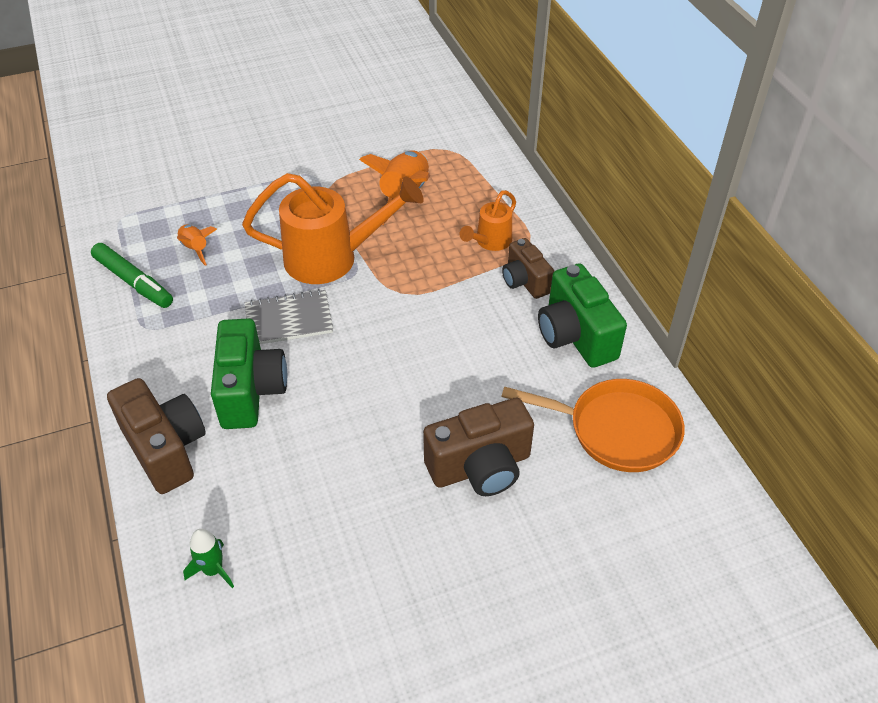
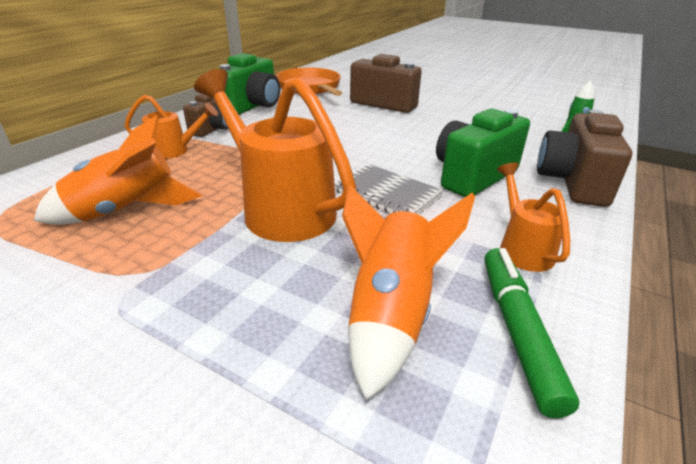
camera: 130 degrees left, 15 degrees down
orange rocket [177,224,217,266] -> orange rocket [342,184,475,400], size x1.85
none -> orange watering can [497,163,570,272]

